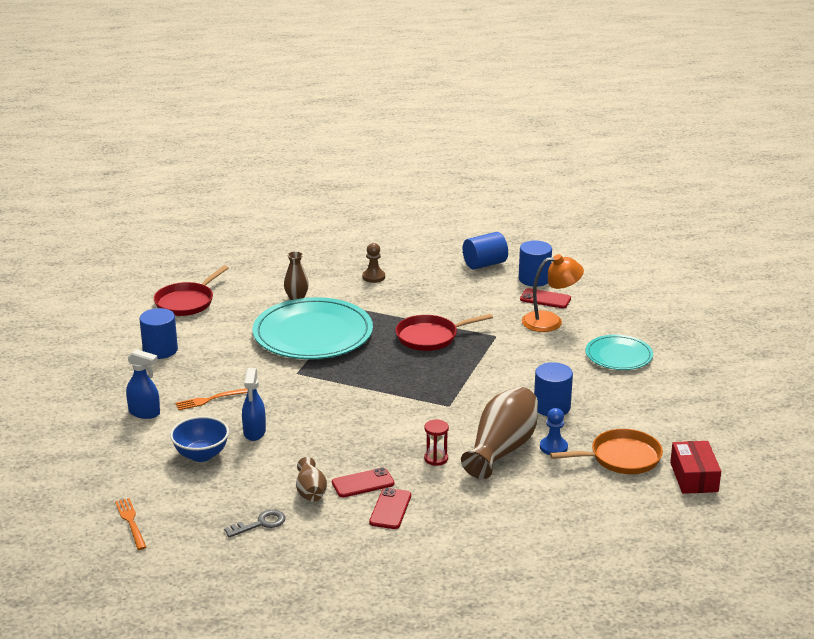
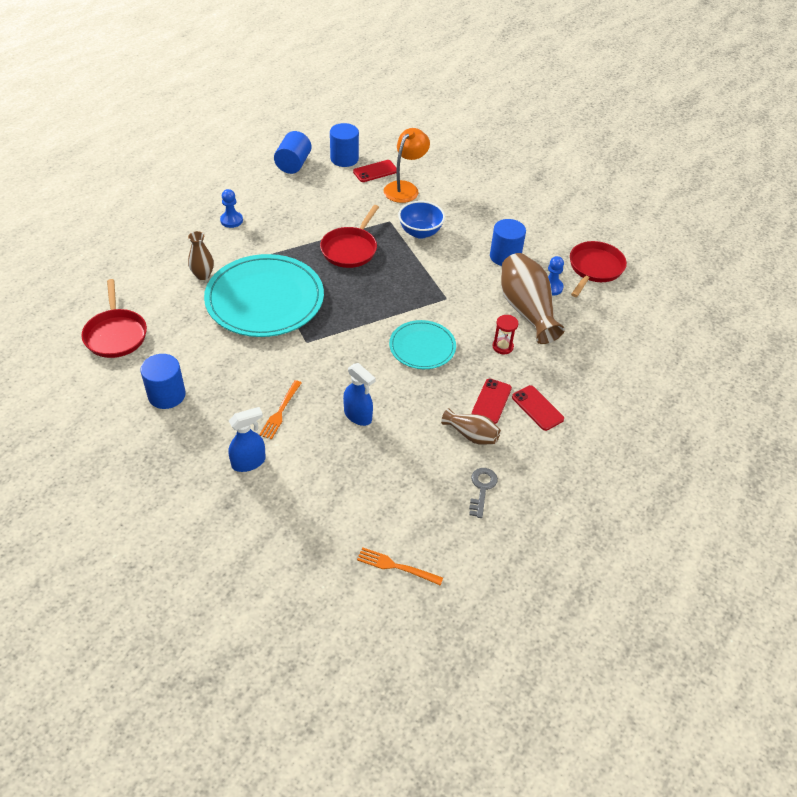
camera: 50 degrees left, 20 degrees up
blue bowl [170,416,229,462] -> blue bowl moved to [398,201,445,239]
brown pawn [362,243,385,283] -> blue pawn [220,189,243,228]
orange pan [550,429,663,474] -> red pan [570,241,627,297]
turquoise plate [586,335,653,370] -> turquoise plate moved to [389,320,456,369]
red box [670,441,721,494] -> none

